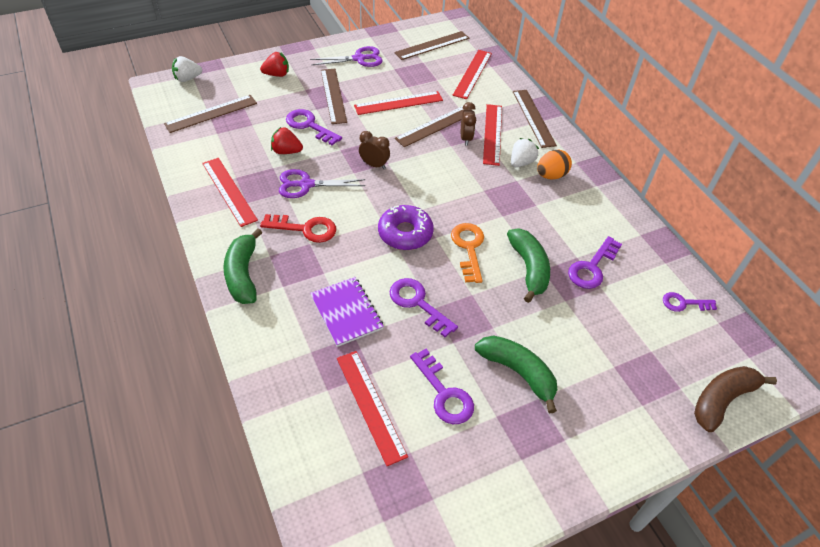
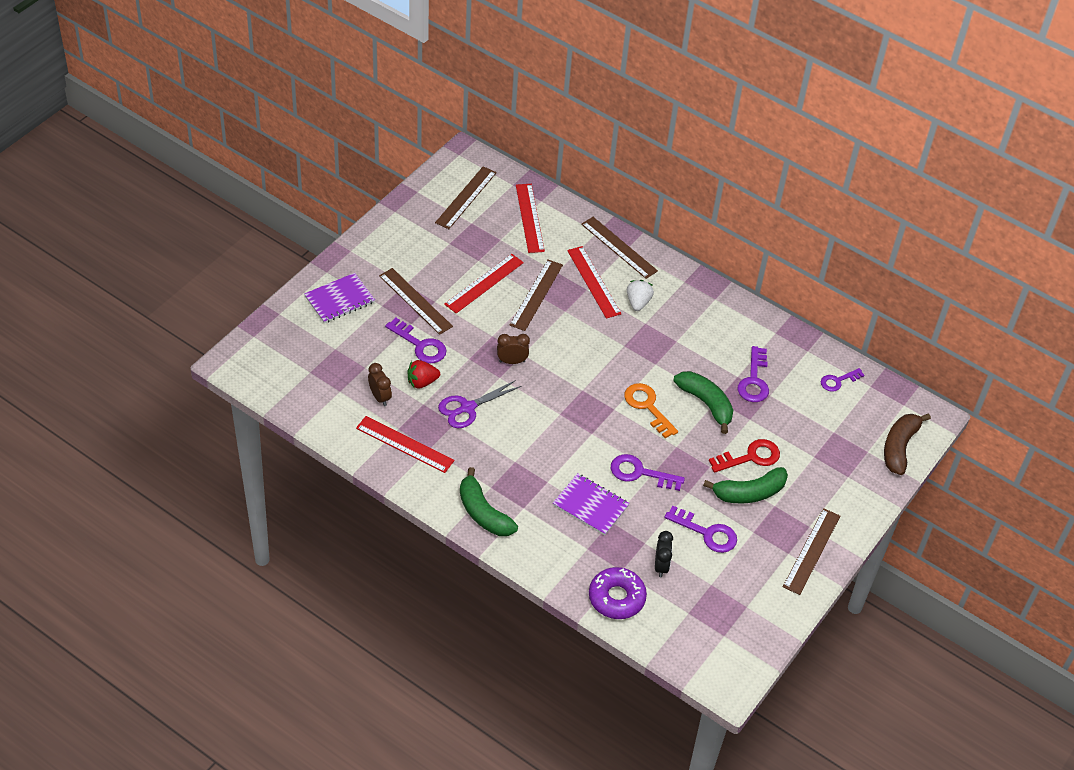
camera: 30 degrees left, 0 degrees up
brown ruler [164,95,257,133] -> brown ruler moved to [783,508,840,595]
white strawberry [172,56,202,82] -> none
red strawberry [260,52,289,77] -> purple notebook [304,273,375,323]
red key [260,214,336,243] -> red key moved to [709,439,780,473]
purple key [286,109,342,145] -> purple key turned 150 degrees counterclockwise [385,318,447,363]
purple scissors [310,46,383,67] -> none
red ruler [337,351,408,466] -> black clock [655,531,673,577]
purple donut [378,205,434,250] -> purple donut moved to [589,567,647,619]
brown clock [461,102,476,146] -> brown clock moved to [368,363,392,406]
green banana [475,335,557,413] -> green banana turned 150 degrees clockwise [703,467,788,504]
orange egg [537,150,572,179] -> none

